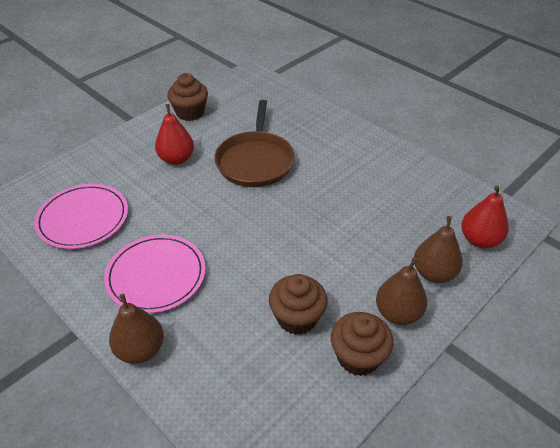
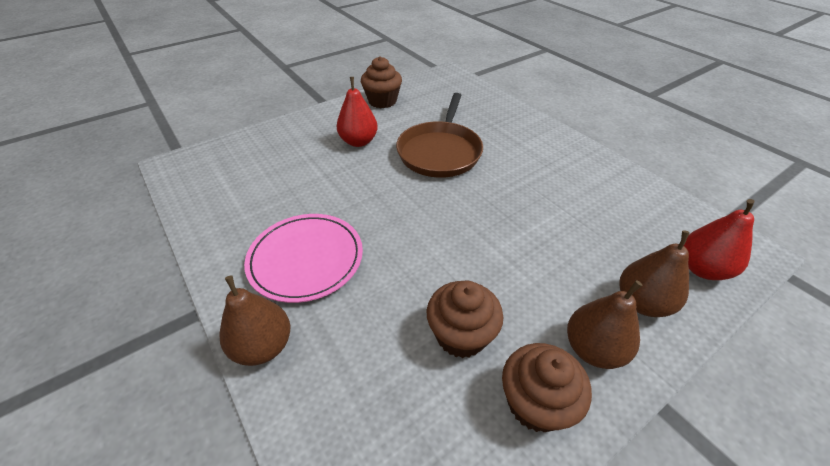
camera: 10 degrees right, 0 degrees up
pink plate [34,184,128,249] -> none

